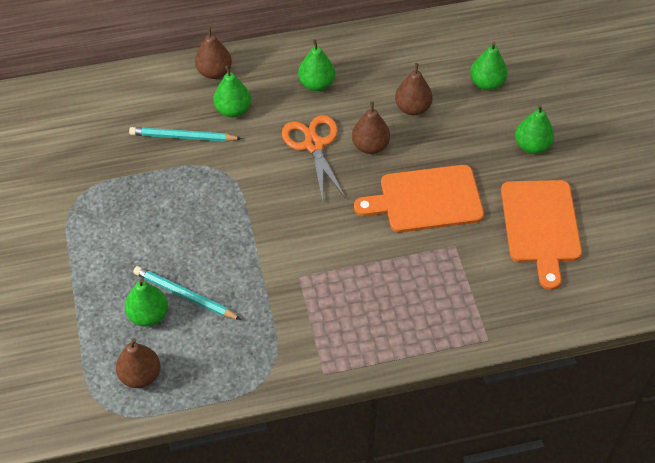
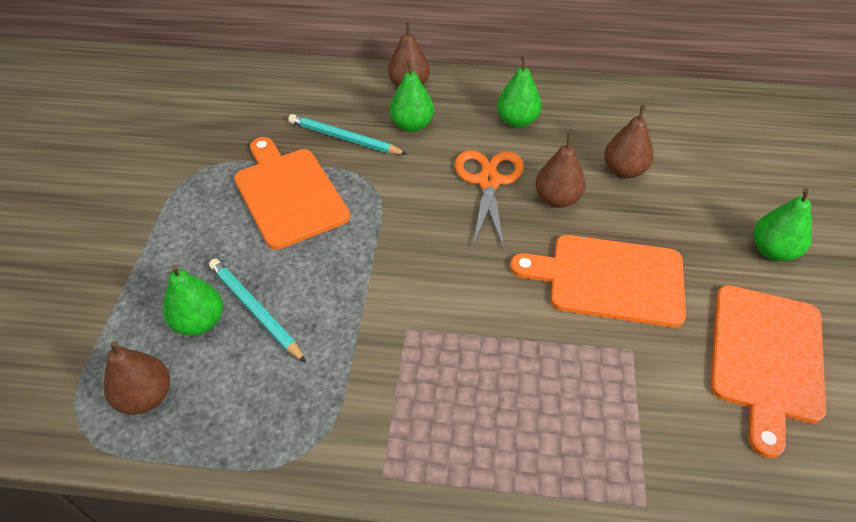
camera: 20 degrees right, 5 degrees down
green pear [470,42,508,90] -> none
none -> orange cutting board [234,137,350,250]

